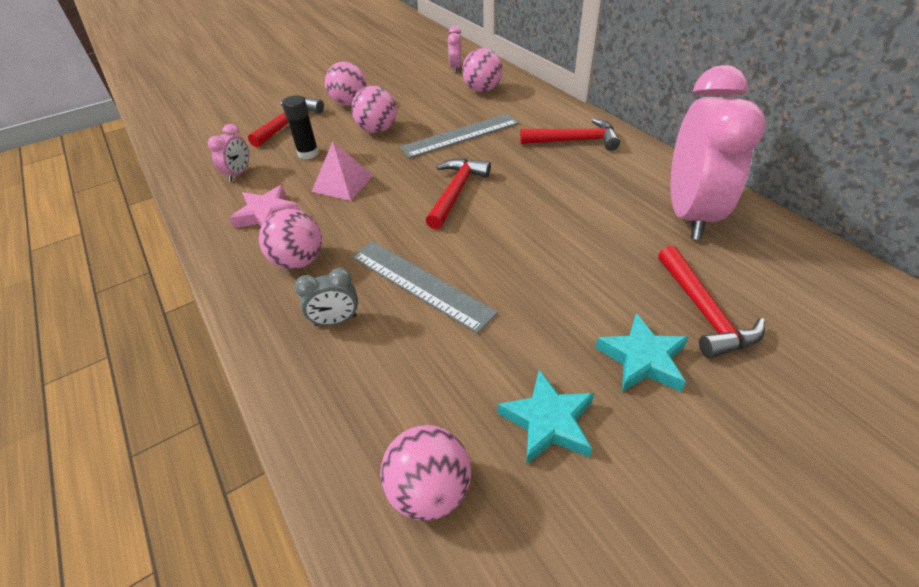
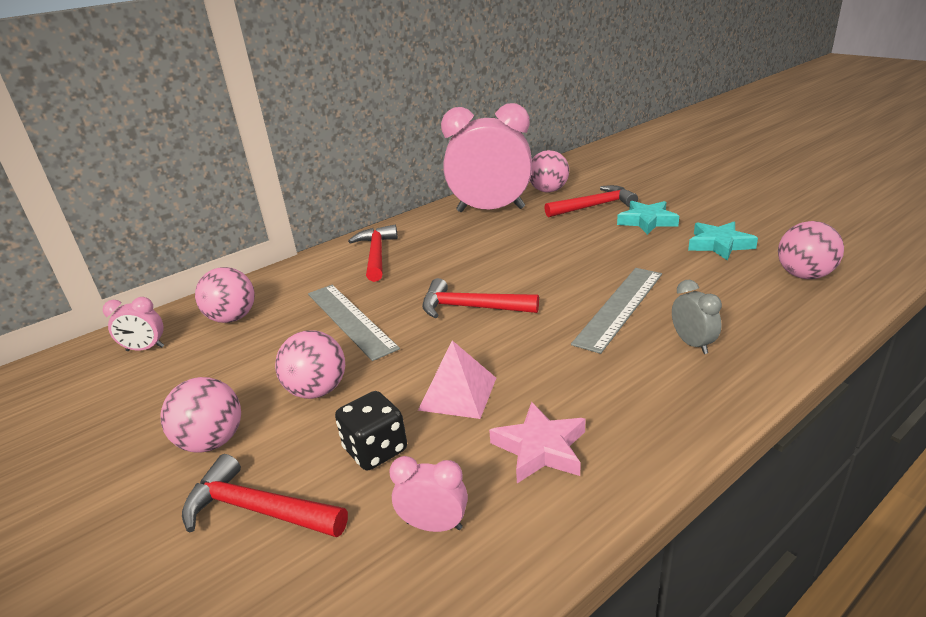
camera: 95 degrees left, 15 degrees down
pink ball [259,209,322,269] -> pink ball moved to [530,150,569,193]
black glue stick [282,95,319,159] -> black dice [335,391,407,470]

